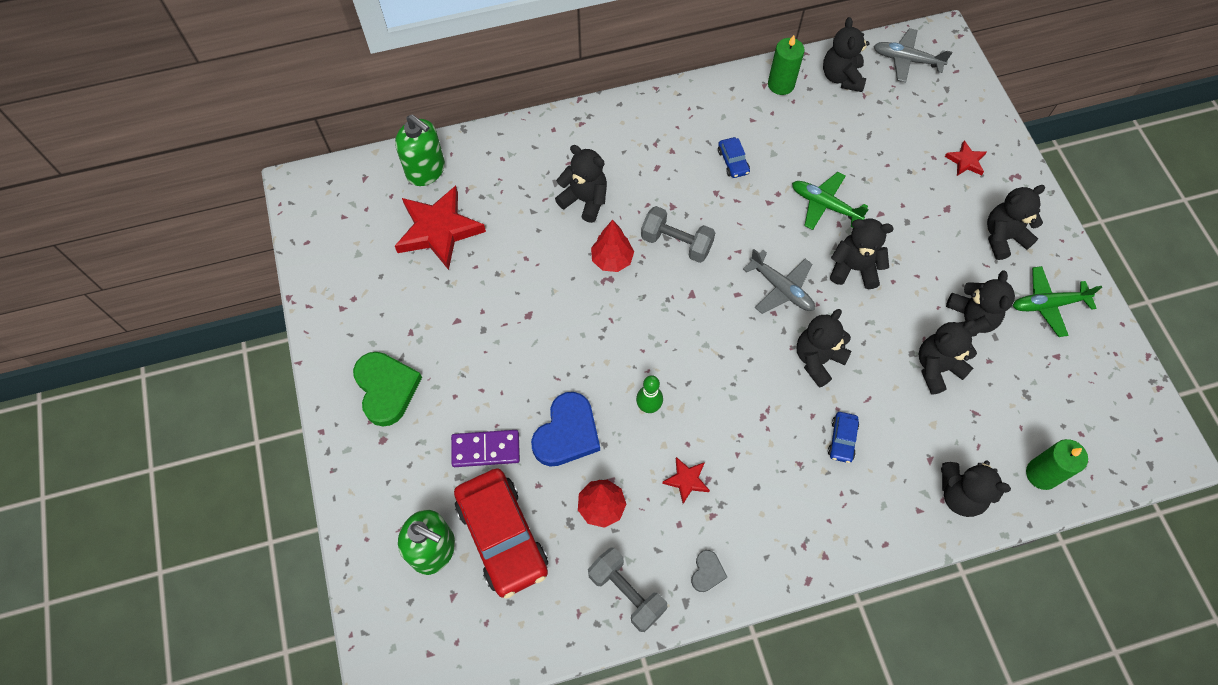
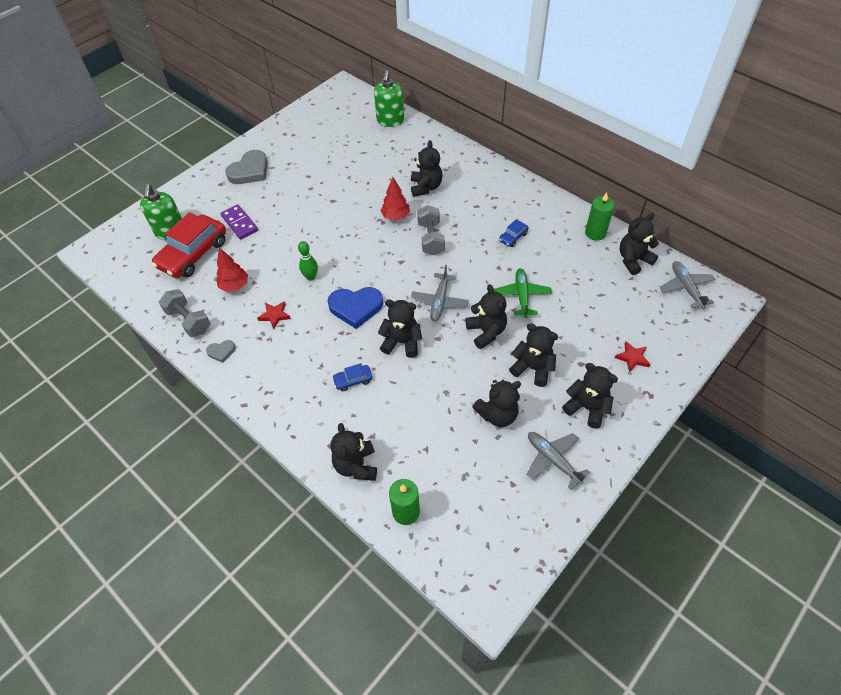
camera: 60 degrees right, 10 degrees down
green heart [353,352,422,427] -> grey heart [225,150,268,184]
red star [395,185,486,270] -> none
blue heart [531,392,600,467] -> blue heart moved to [328,287,383,329]
grey dumbbell [588,547,668,632] -> grey dumbbell turned 60 degrees counterclockwise [159,289,211,337]
black teddy bear [918,320,977,395] -> black teddy bear moved to [509,323,558,387]
green plane [1013,266,1102,337] -> grey plane [526,432,590,490]

